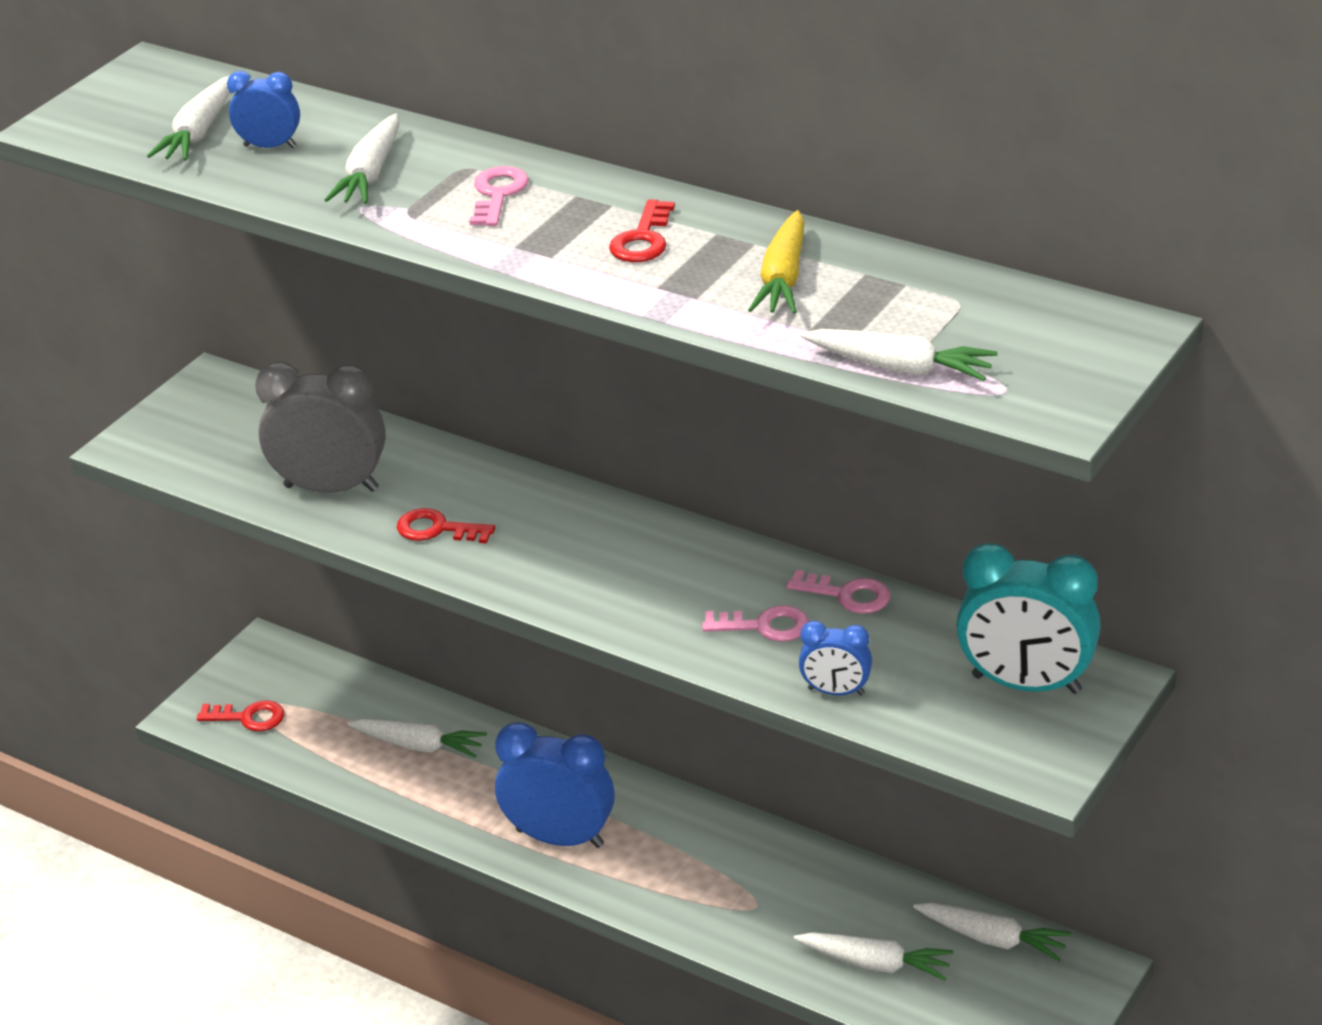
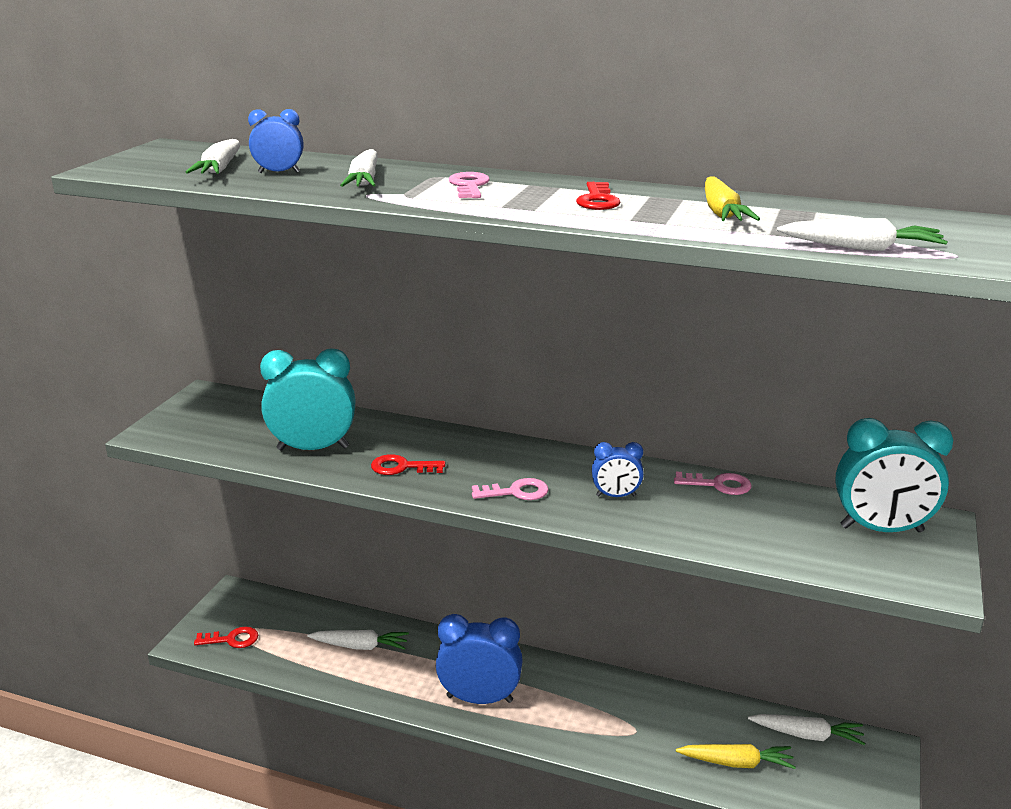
camera: 15 degrees left, 10 degrees down
grey clock [255,362,386,493] -> turquoise clock [260,348,356,450]
pink key [702,605,809,642] -> pink key moved to [472,478,549,500]
white carrot [793,932,954,981] -> yellow carrot [676,744,796,769]
blue clock [799,621,872,695] -> blue clock moved to [592,442,644,497]

